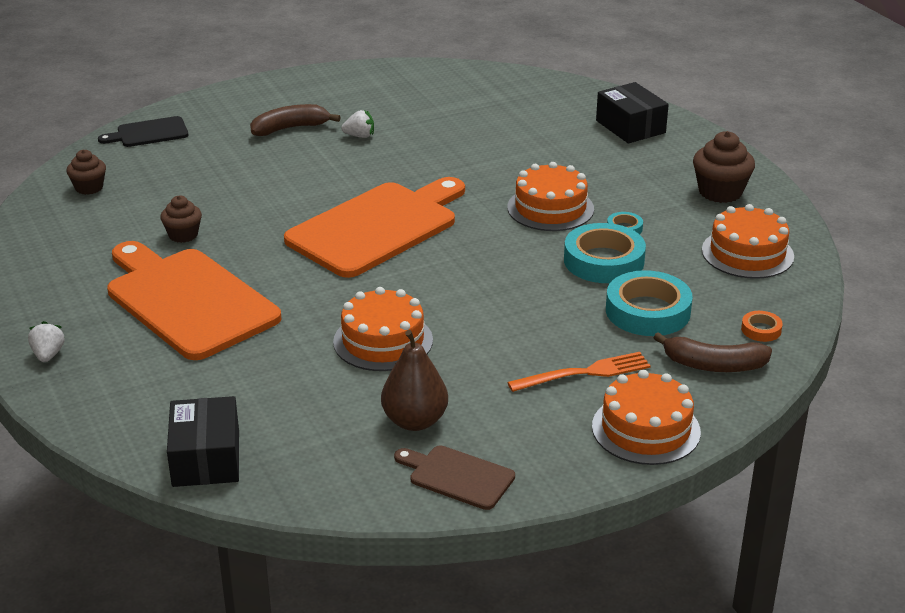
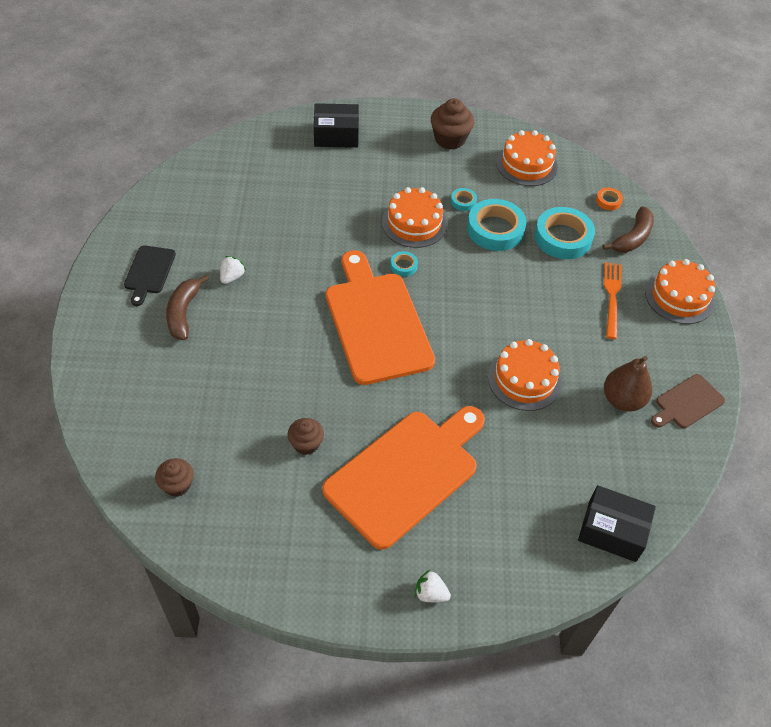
camera: 65 degrees left, 20 degrees up
black cutting board [98,116,189,147] -> black cutting board moved to [124,245,176,306]
orange cutting board [107,241,282,360] -> orange cutting board turned 150 degrees clockwise [322,406,485,550]
none -> turquoise tape [390,251,418,276]

